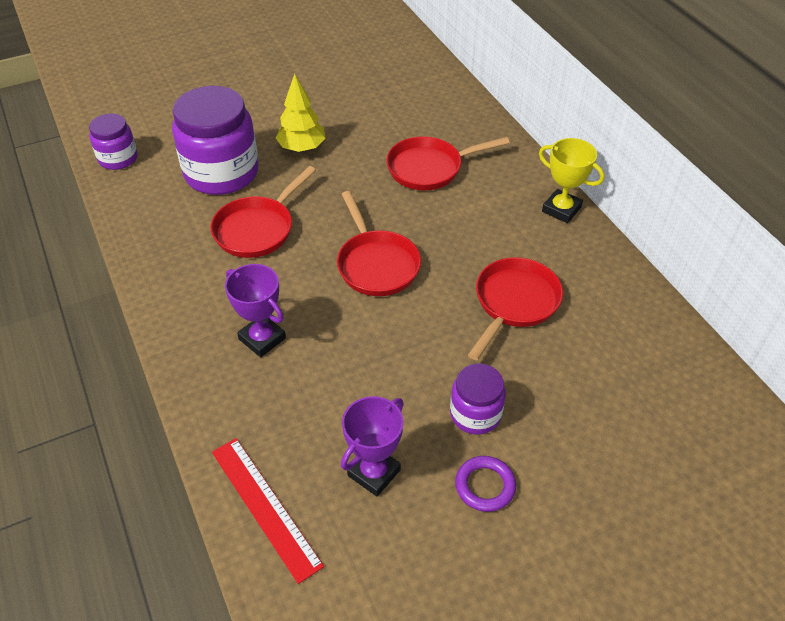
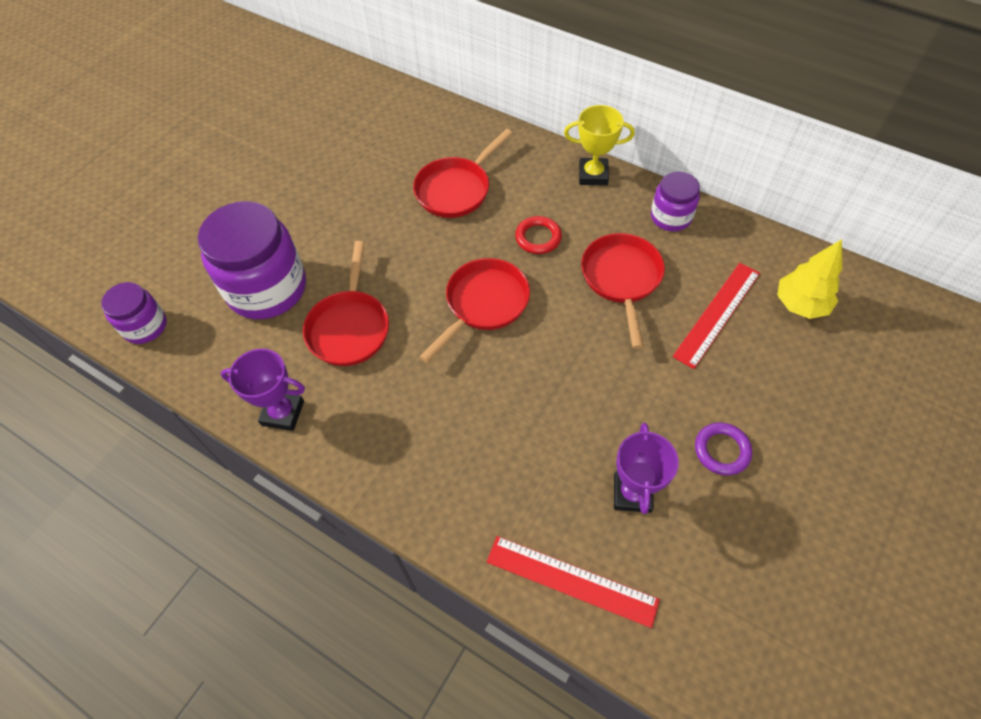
camera: 30 degrees left, 10 degrees up
purple trophy [225,264,286,357] -> purple trophy moved to [221,349,305,431]
yellow tree [276,74,326,152] -> yellow tree moved to [777,239,842,319]
red pan [337,191,421,296] -> red pan turned 90 degrees counterclockwise [420,258,530,363]
purple jar [450,364,506,435] -> purple jar moved to [651,171,700,231]
none -> red ring [515,216,562,254]
none -> red ruler [672,263,760,369]

